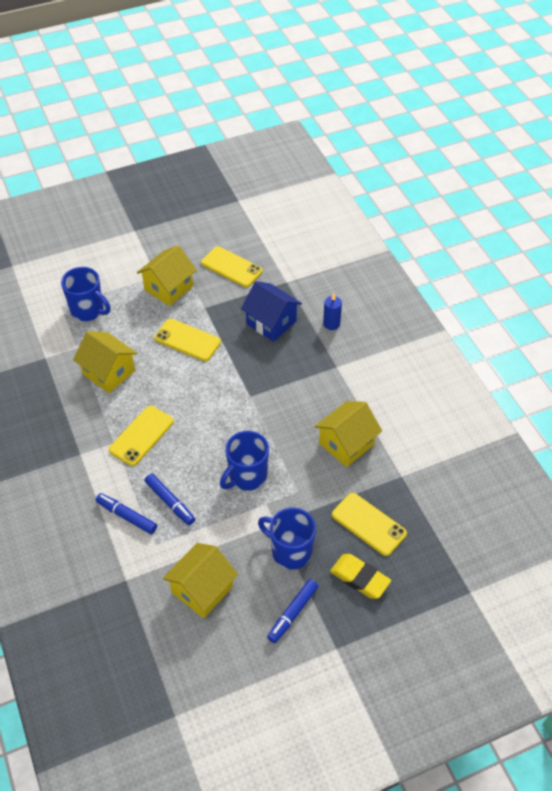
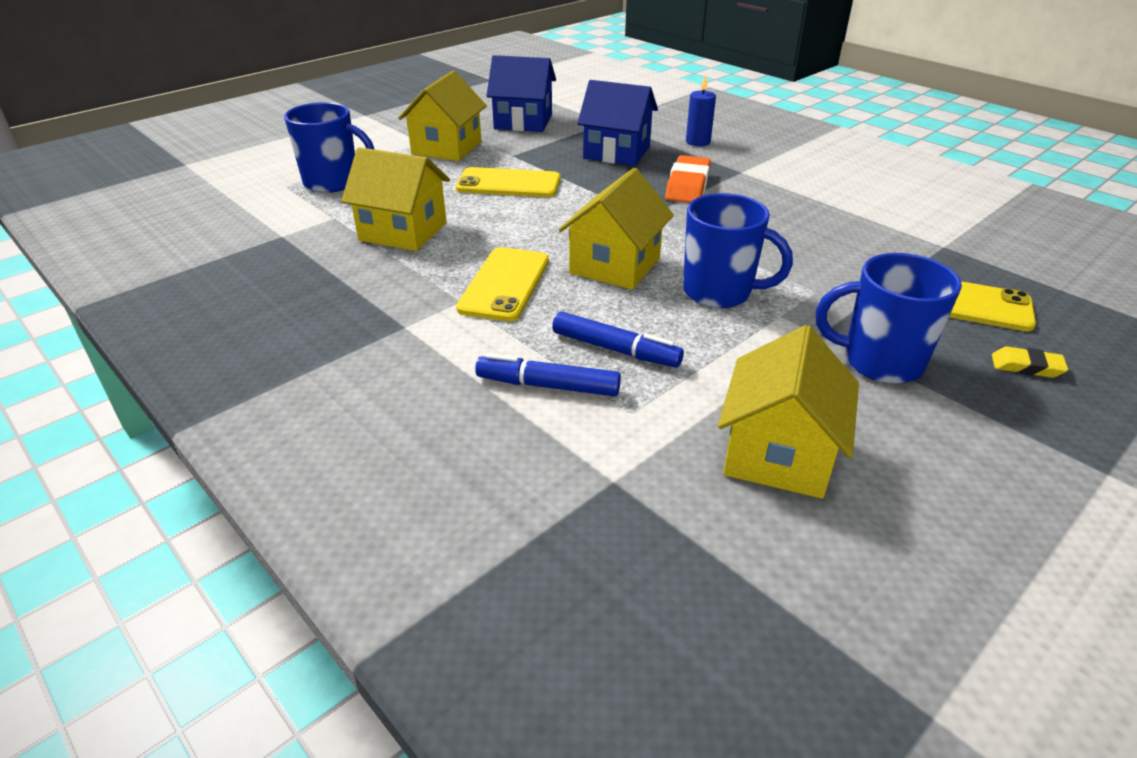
camera: 20 degrees left, 15 degrees down
yellow phone [201,246,263,287] -> blue house [486,55,556,132]
blue mug [220,431,269,491] -> blue mug turned 90 degrees counterclockwise [683,193,793,308]
blue marker [267,579,318,643] -> none
yellow house [314,401,382,467] -> yellow house moved to [559,168,674,290]
yellow eraser [330,554,391,599] -> yellow eraser [992,346,1068,378], size x0.57
none -> orange eraser [665,155,711,203]

